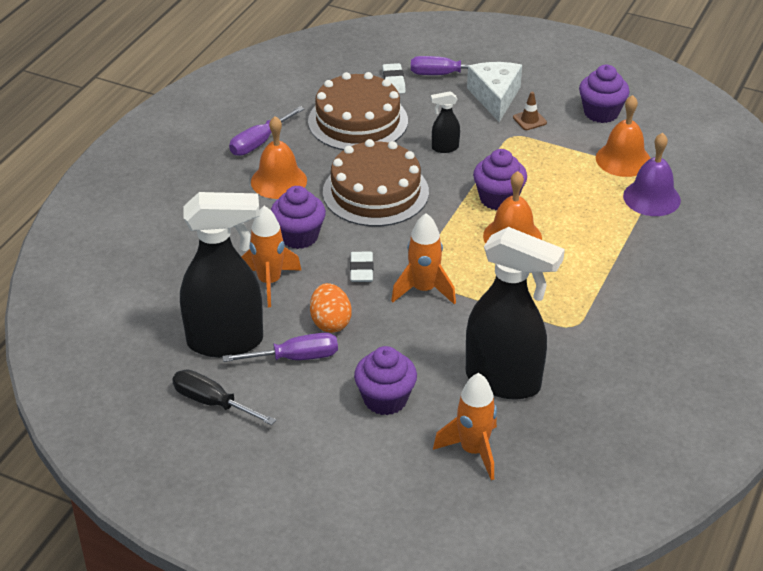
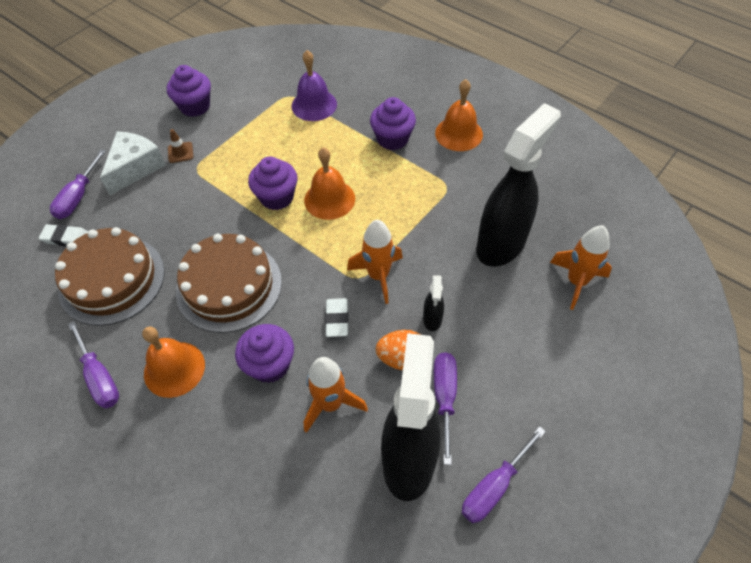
camera: 75 degrees left, 15 degrees up
black screwdriver [172,369,276,425] -> purple screwdriver [462,426,546,523]
white eraser [350,252,373,282] -> white eraser turned 75 degrees clockwise [325,298,348,337]
purple cupcake [354,346,417,415] -> purple cupcake moved to [370,97,416,150]
black spray bottle [431,91,460,153] -> black spray bottle moved to [423,275,444,331]
white cheese [467,62,522,122] -> white cheese turned 105 degrees clockwise [100,131,166,195]
orange bell [596,95,651,177] -> orange bell moved to [435,79,483,151]

